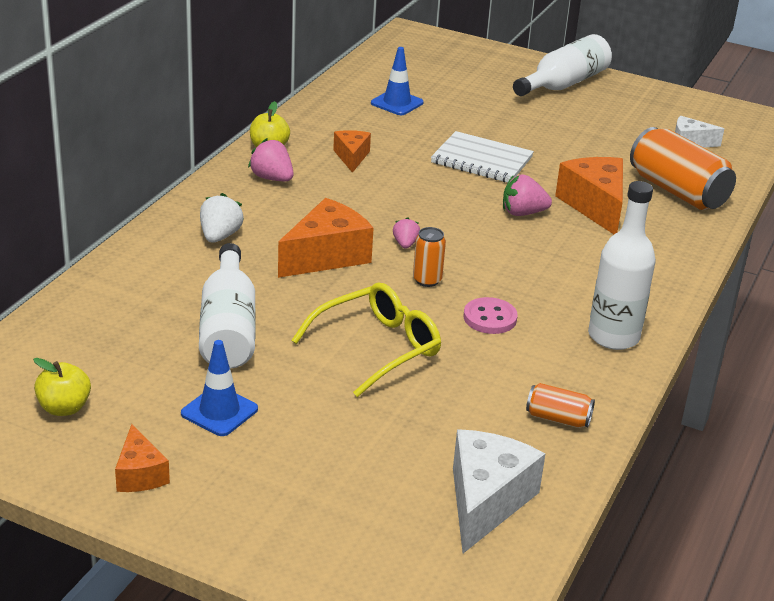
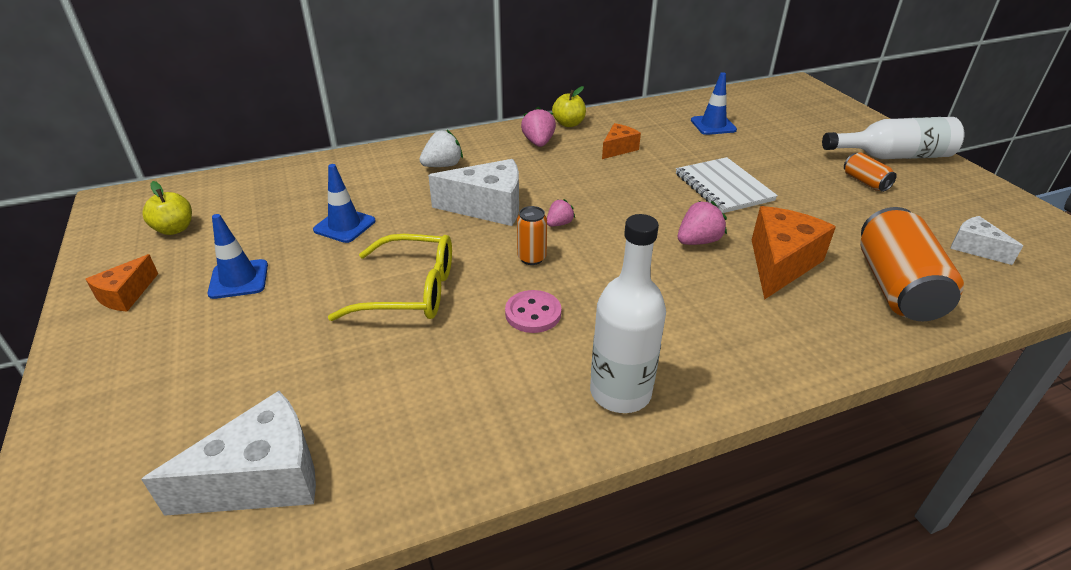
camera: 45 degrees right, 5 degrees up
white bottle [199,243,256,369] -> blue traffic cone [313,164,375,243]
orange cheese [278,198,374,278] -> white cheese [428,159,519,226]
pink strawberry [503,174,552,216] -> pink strawberry turned 105 degrees clockwise [678,201,727,245]
orange can [526,383,595,428] -> orange can moved to [844,152,897,192]

